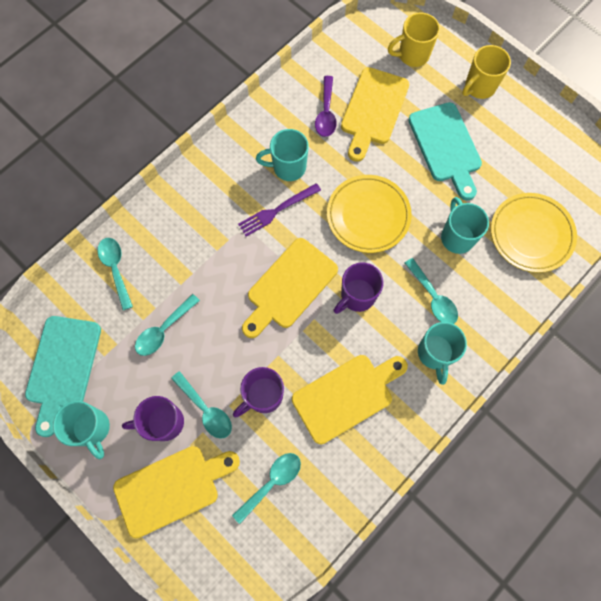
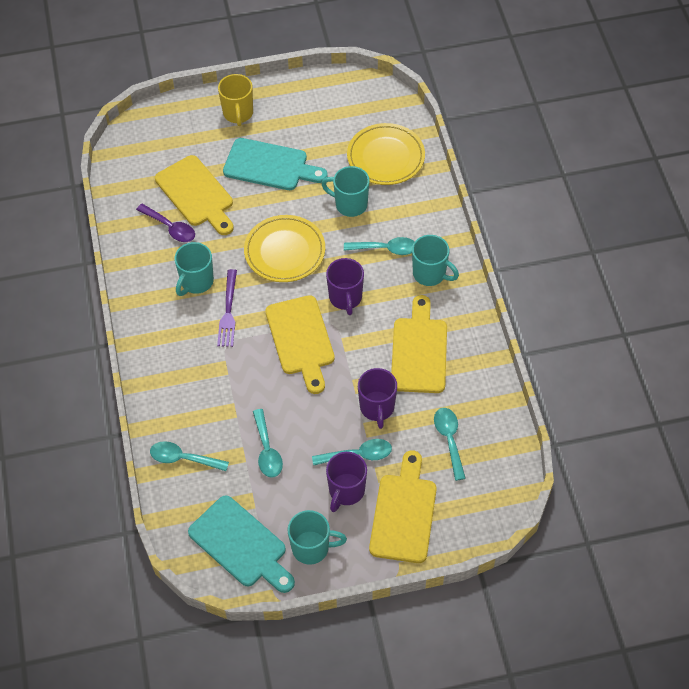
camera: 55 degrees left, 15 degrees down
yellow mug [388,13,440,67] -> none

